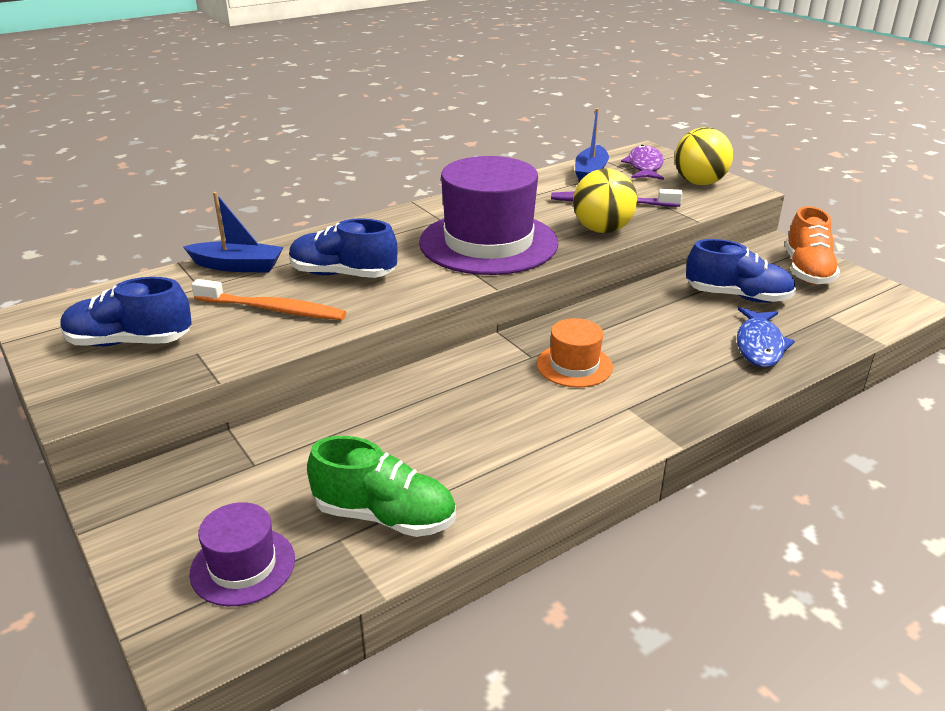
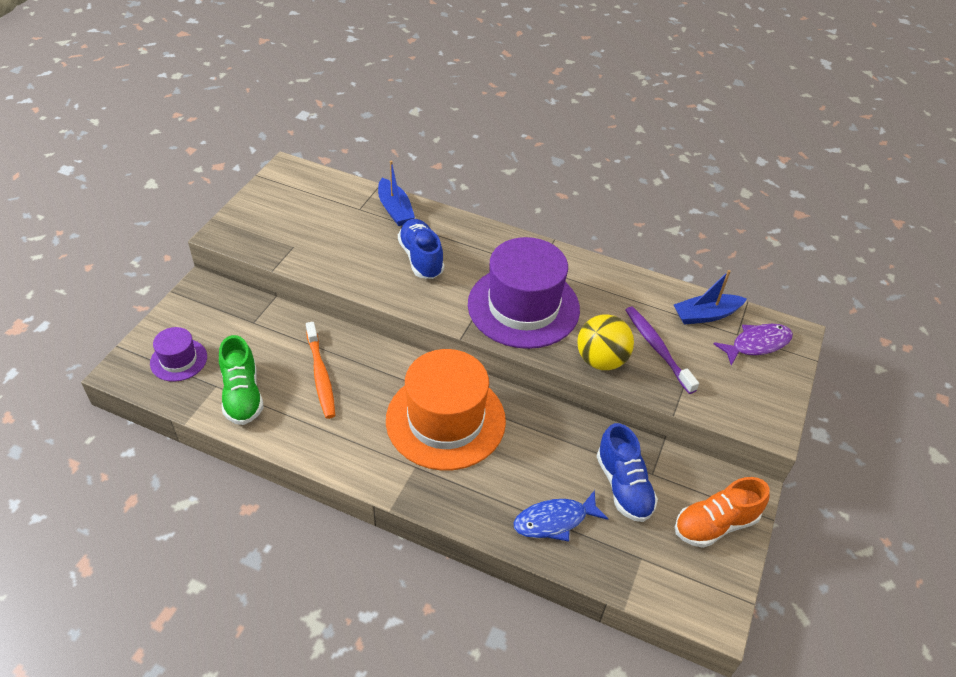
camera: 55 degrees right, 15 degrees up
blue shoe [60,277,191,347] -> none
orange toothbrush [192,279,346,320] -> orange toothbrush moved to [306,322,335,419]
orange hat [536,318,613,388] -> orange hat [386,349,506,470], size x2.08
yellow ball [675,127,733,185] -> none

